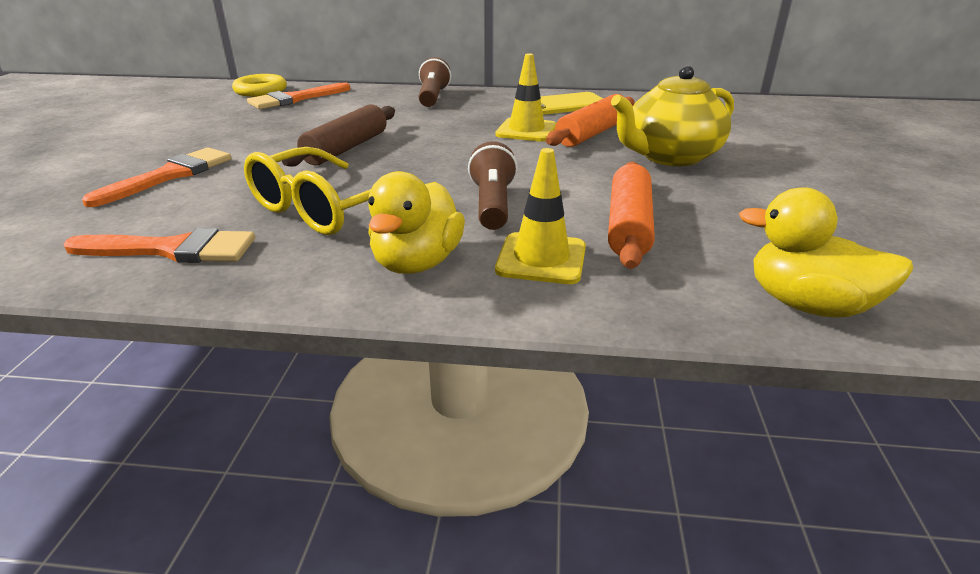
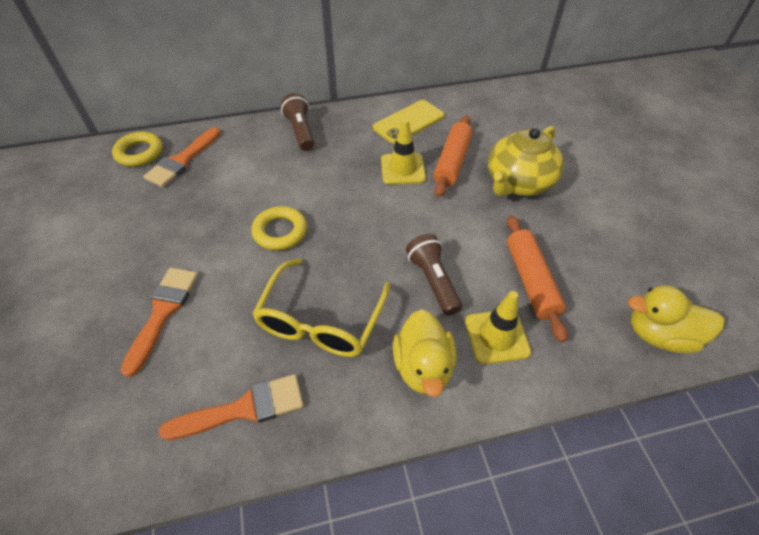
camera: 20 degrees left, 20 degrees up
brown rolling pin [282,104,395,167] -> yellow ring [251,206,307,251]

